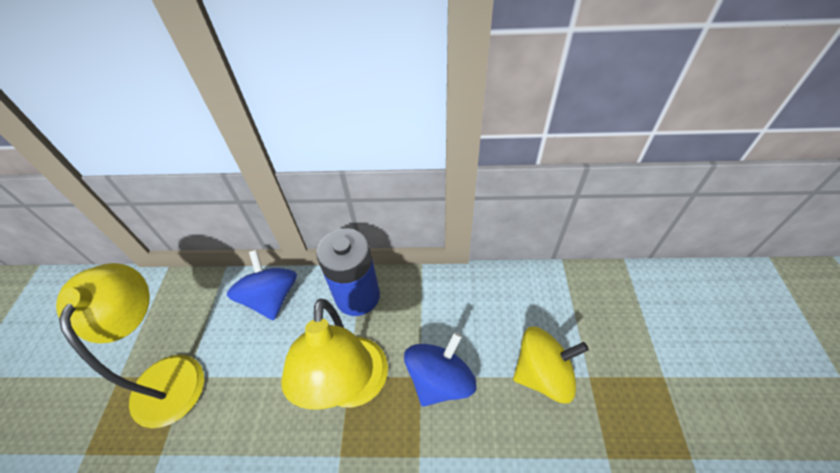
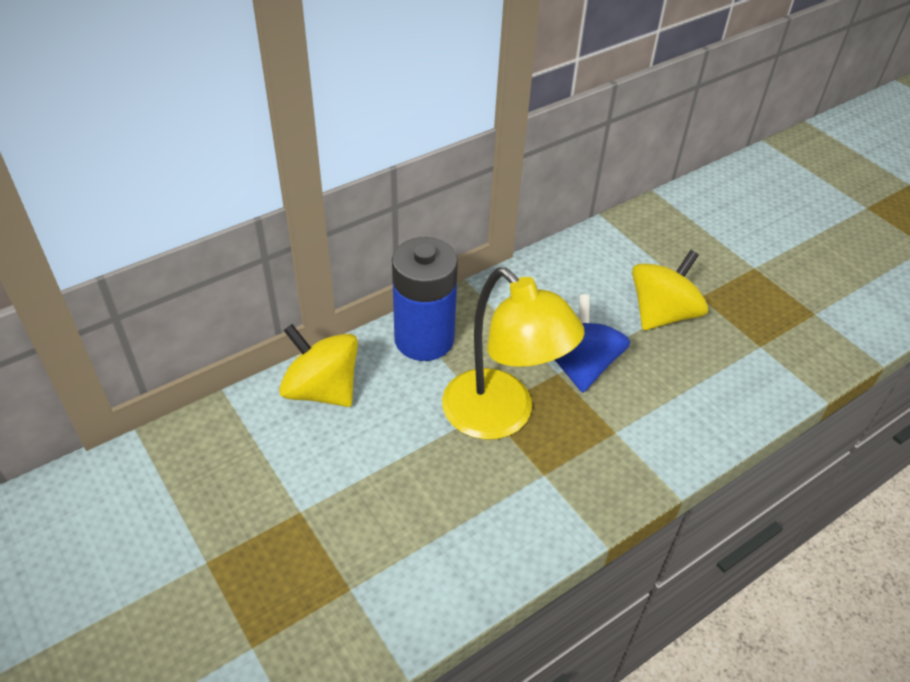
camera: 40 degrees left, 5 degrees down
yellow lamp [56,263,204,428] -> none
blue spinning top [227,250,297,321] -> yellow spinning top [279,324,358,407]

